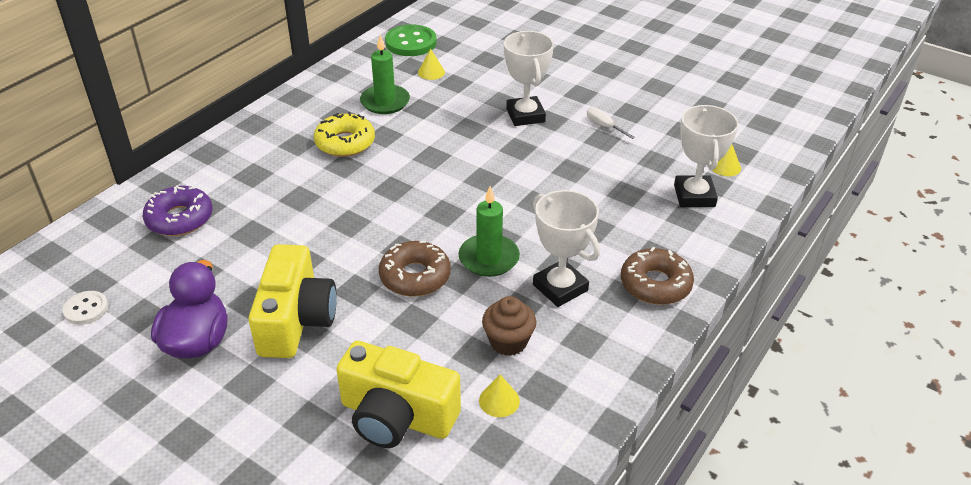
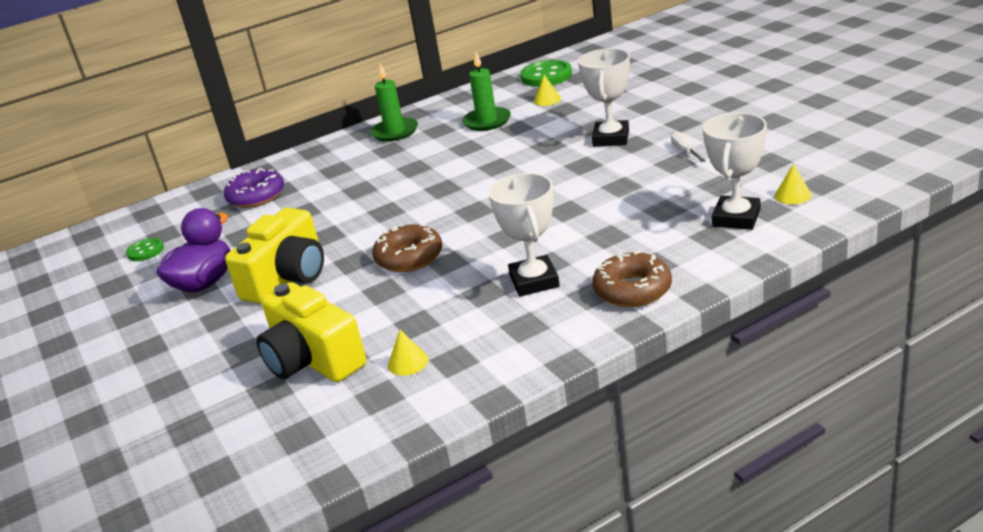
camera: 30 degrees right, 10 degrees down
white button [63,291,108,325] -> green button [126,238,164,261]
yellow donut [314,112,375,157] -> none
green candle [459,186,520,277] -> green candle moved to [370,63,418,142]
brown cupcake [482,296,536,356] -> none

